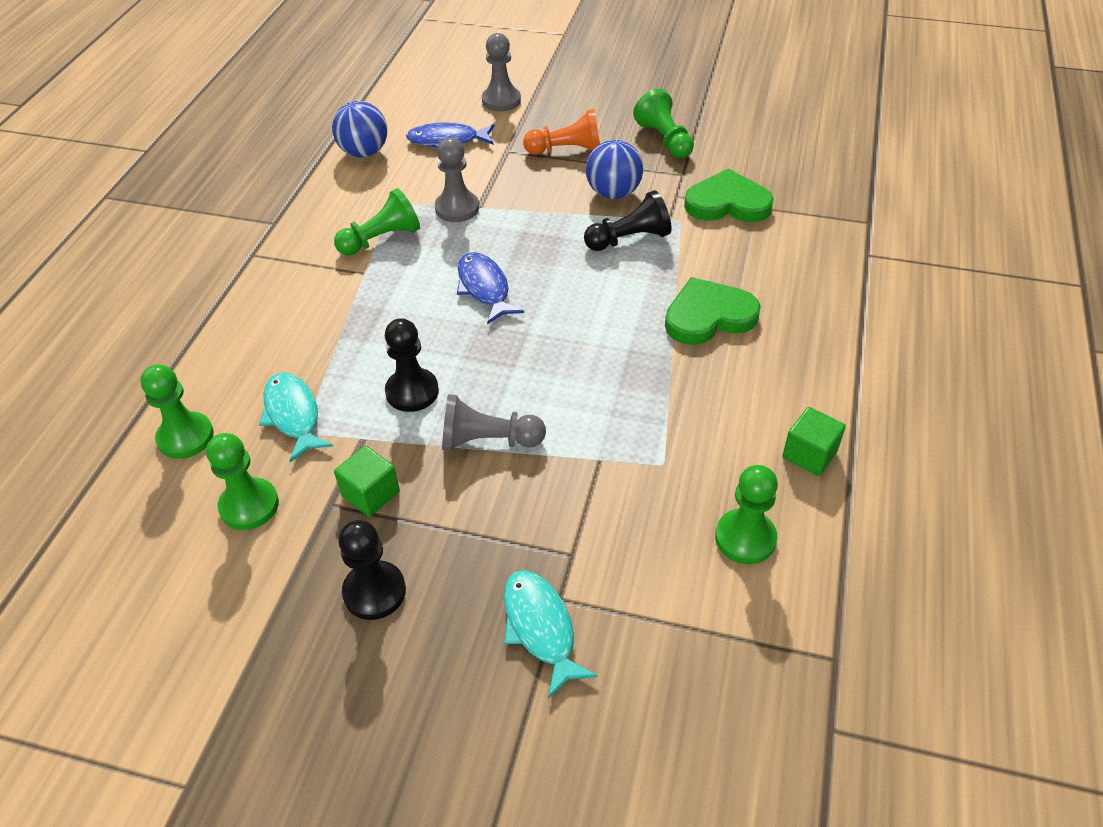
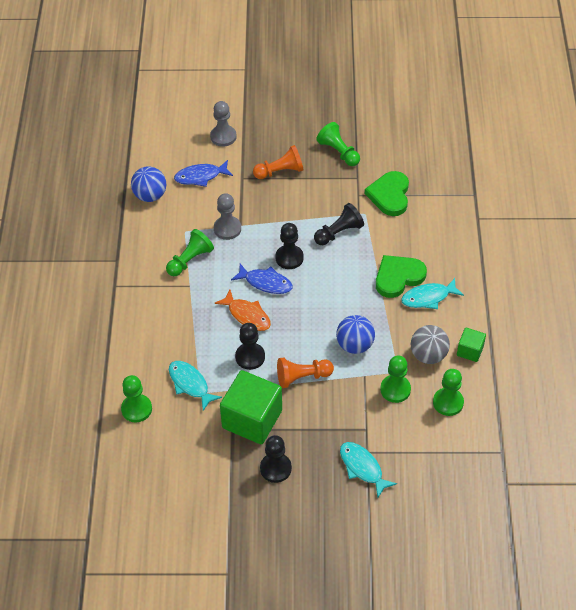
camera: 15 degrees left, 5 degrees up
green pawn [206,433,279,530] -> green pawn moved to [380,356,411,403]
green cube [334,446,400,517] -> green cube [220,370,282,444], size x2.02
grey pawn [442,394,546,451] -> orange pawn [277,358,334,388]
blue fish [457,252,524,325] -> blue fish turned 150 degrees clockwise [231,264,293,294]
blue ball [586,140,643,199] -> blue ball moved to [336,315,375,354]
green heart [684,169,774,222] -> green heart turned 75 degrees counterclockwise [365,171,409,216]
none -> orange fish [214,290,271,331]
none -> black pawn [276,223,304,269]
none -> turquoise fish [401,278,464,309]
none -> grey ball [411,325,450,364]

